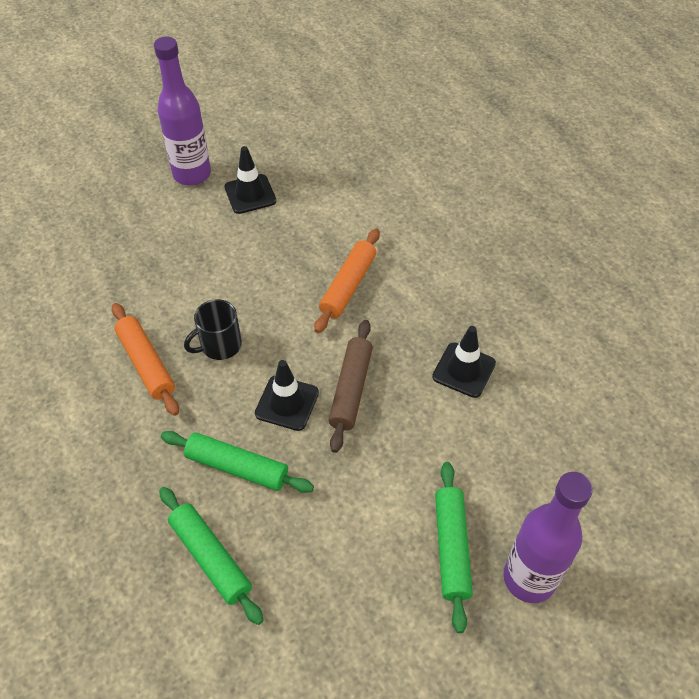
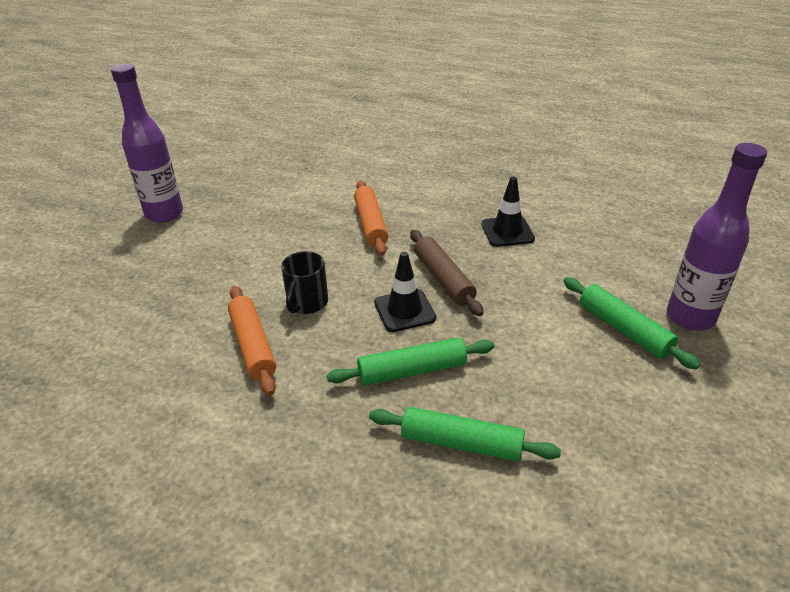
camera: 35 degrees left, 15 degrees down
orange rolling pin [112,303,179,416] -> orange rolling pin turned 45 degrees clockwise [228,286,276,396]
black traffic cone [224,146,277,214] -> none

